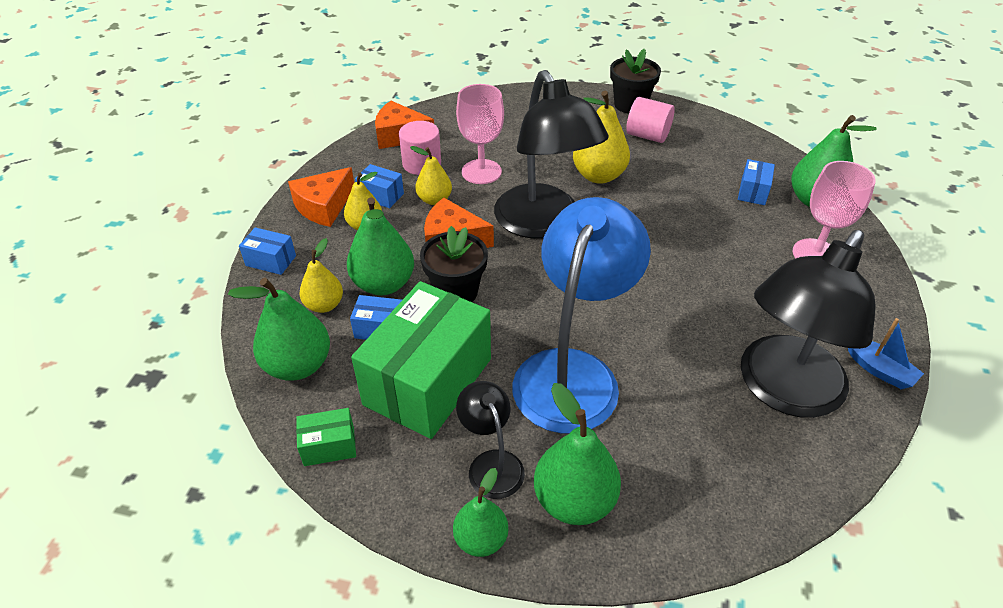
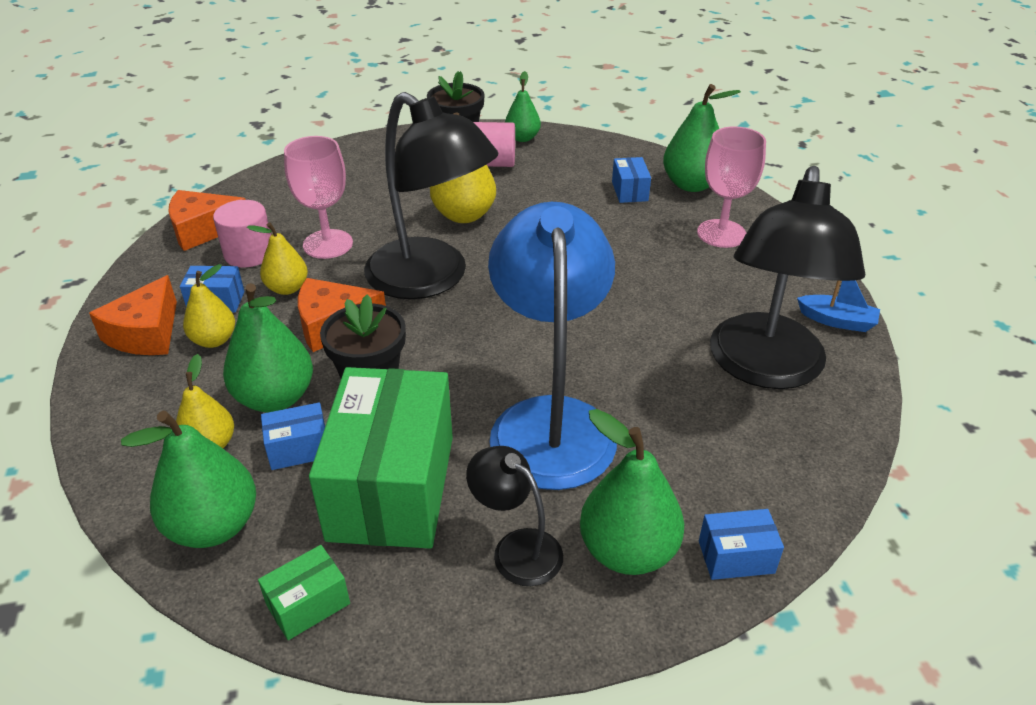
camera: 25 degrees left, 5 degrees down
blue box [239,227,296,275] -> blue box moved to [699,509,784,580]
green pear [453,468,508,557] -> green pear moved to [505,71,541,142]

